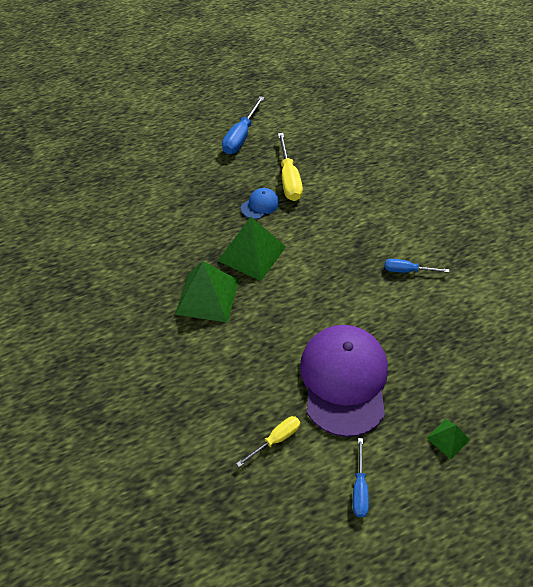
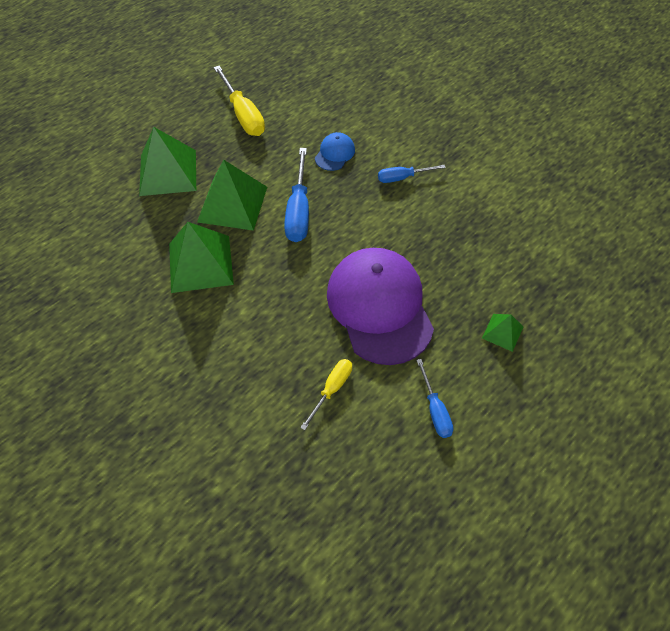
camera: 20 degrees left, 5 degrees up
blue screwdriver [222,96,265,154] -> blue screwdriver moved to [284,148,309,242]
blue cap [241,188,279,219] -> blue cap moved to [315,132,355,171]
none -> green pyramid [139,127,196,196]

